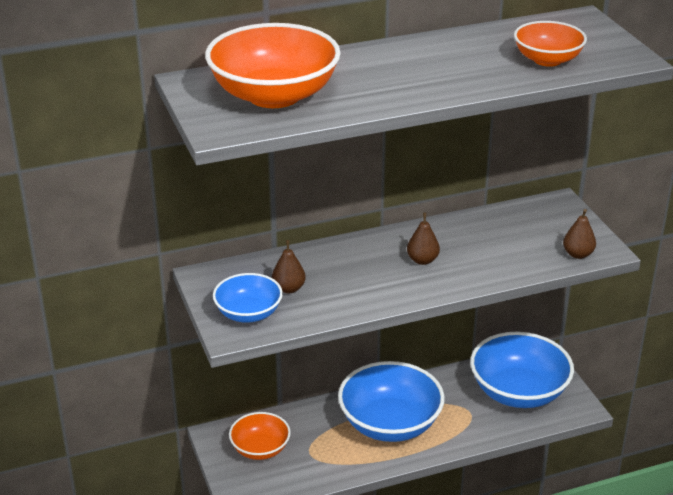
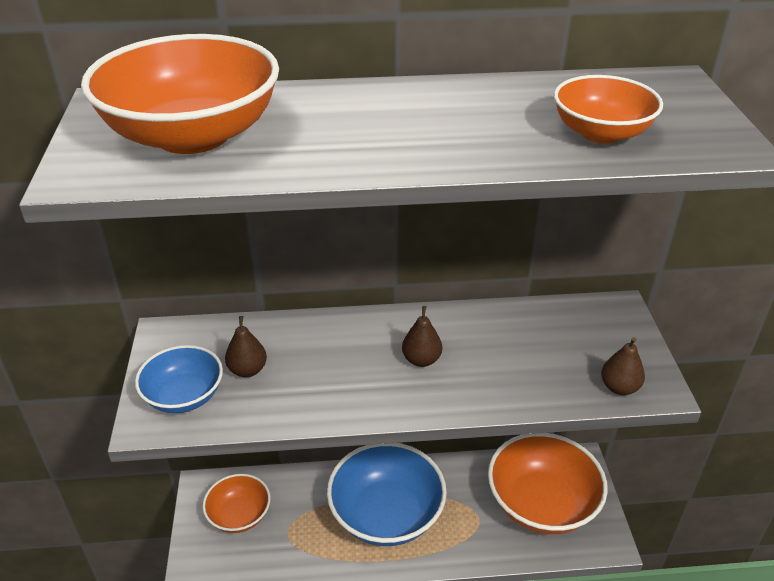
camera: 15 degrees right, 5 degrees up
blue bowl [470,332,574,408] -> orange bowl [488,433,608,534]

